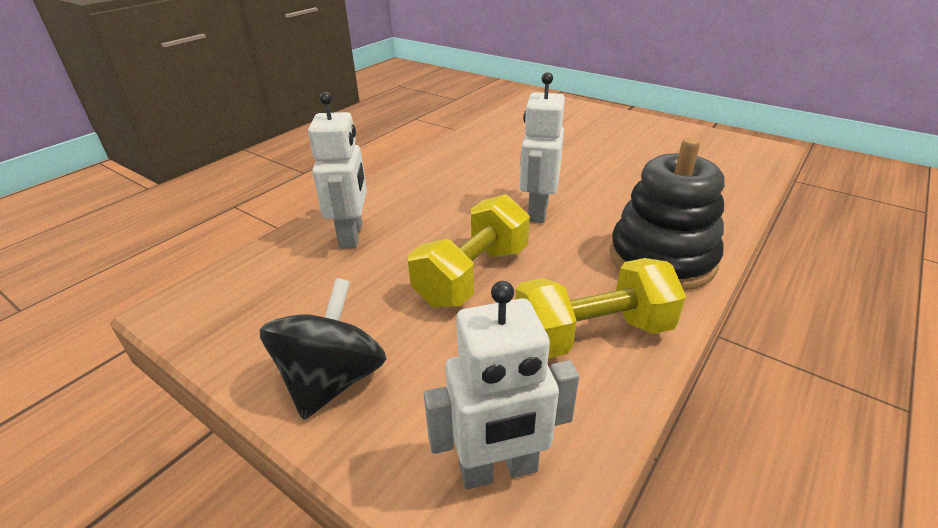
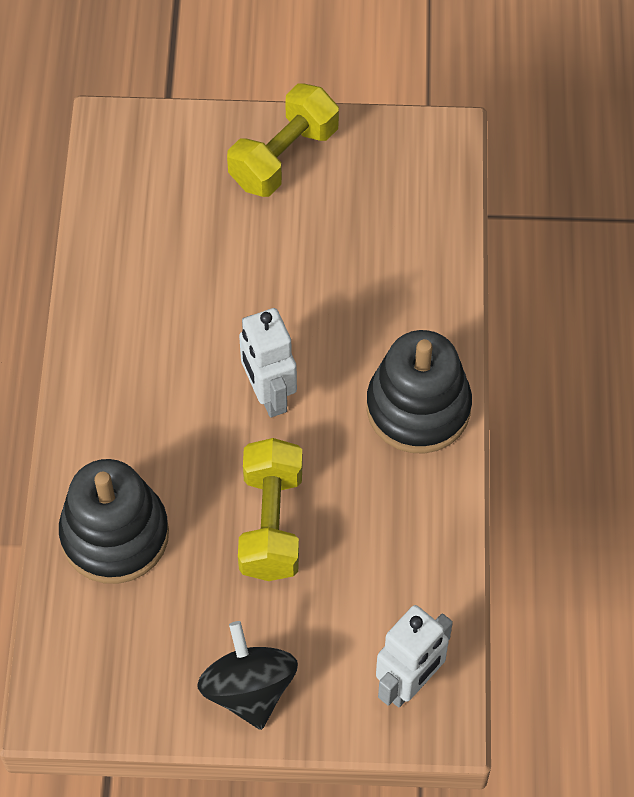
camera: 35 degrees left, 25 degrees up
white robot [308,92,367,249] -> black stacking toy [59,459,169,584]
yellow dumbbell [515,258,686,358] -> yellow dumbbell moved to [227,83,339,197]

